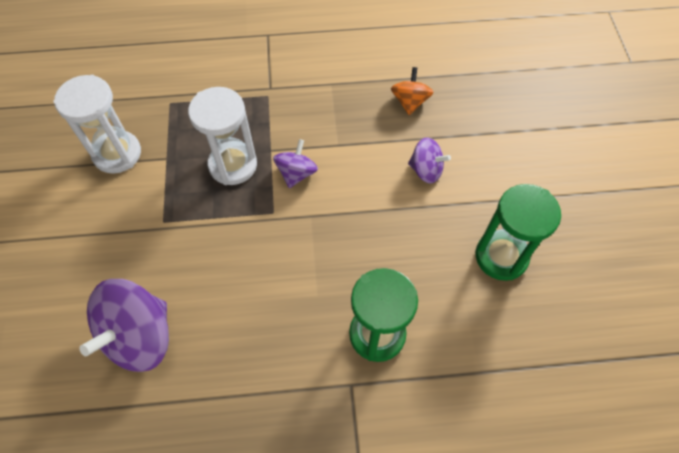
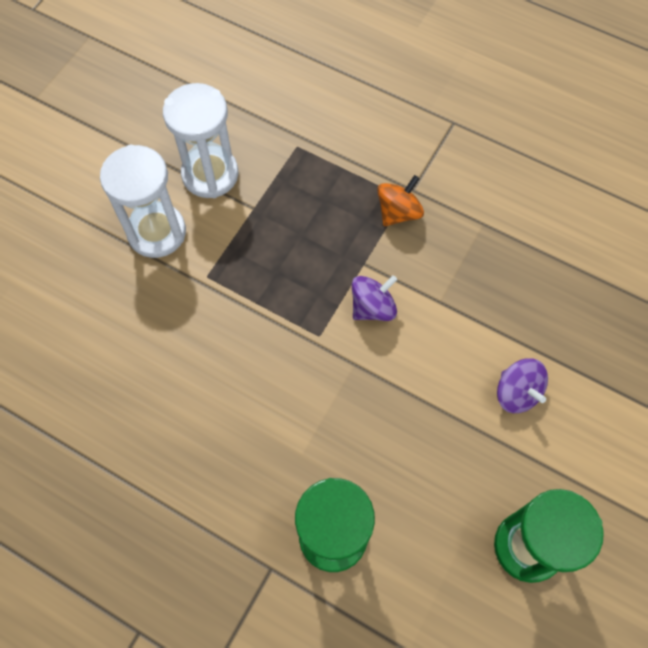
camera: 35 degrees right, 5 degrees up
purple spinning top [79,279,169,372] -> none
white hourglass [188,87,257,185] -> white hourglass moved to [100,145,186,258]
orange spinning top [391,67,434,115] -> orange spinning top moved to [377,175,424,226]

